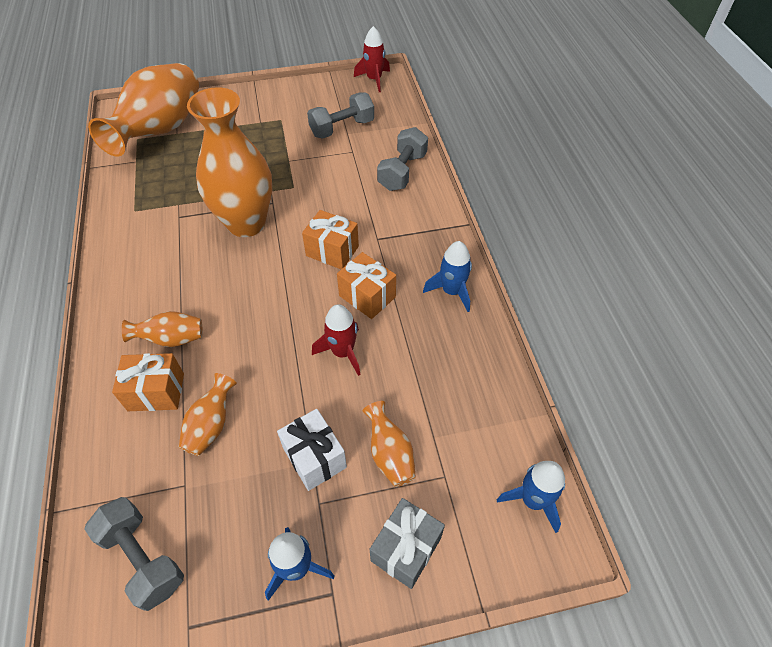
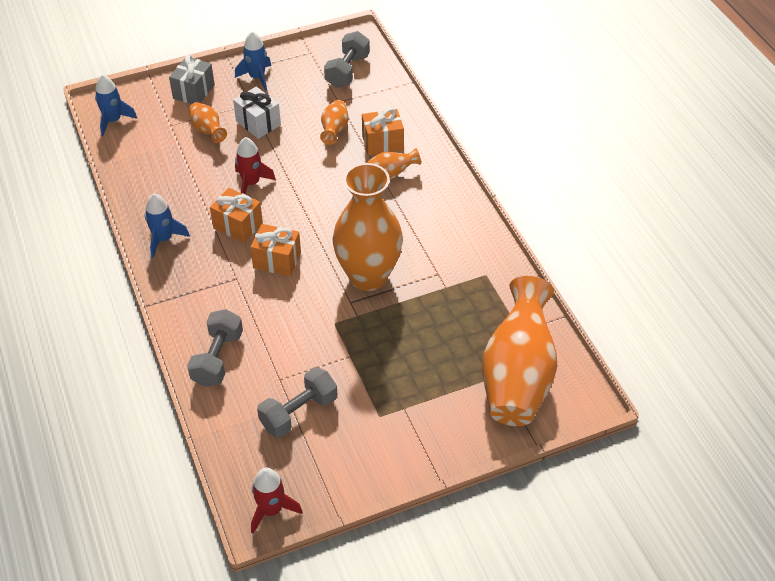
camera: 170 degrees right, 5 degrees down
grey dumbbell [84,497,184,611] -> grey dumbbell turned 75 degrees clockwise [324,31,370,88]

